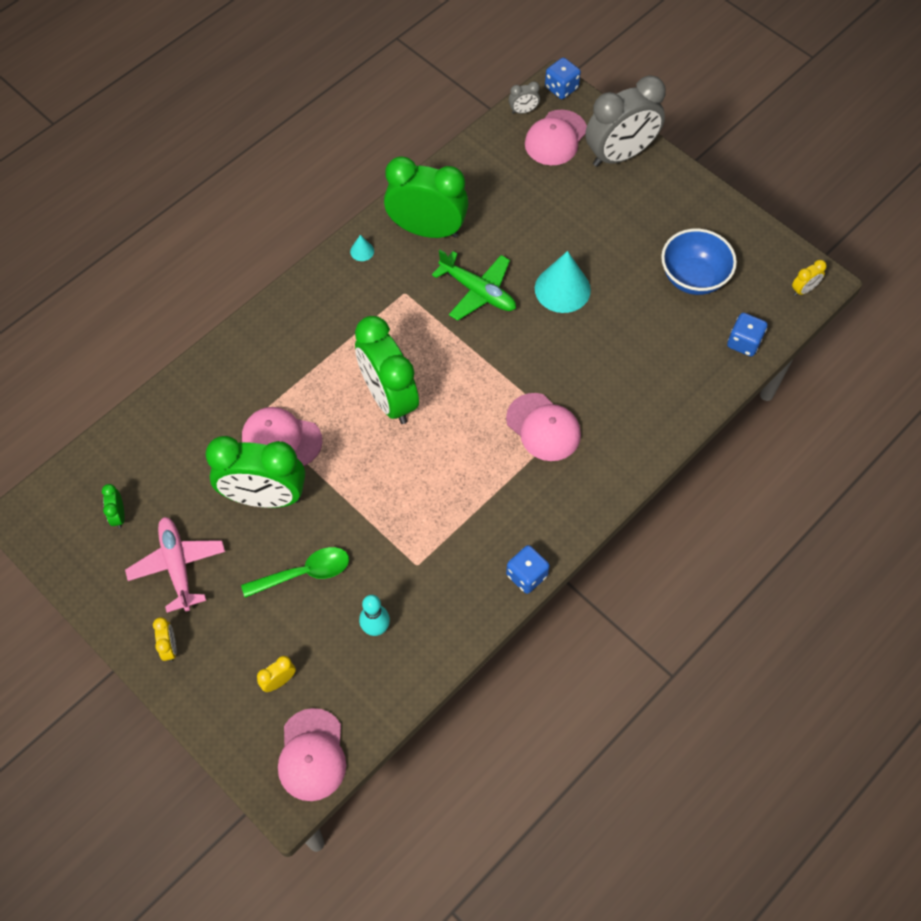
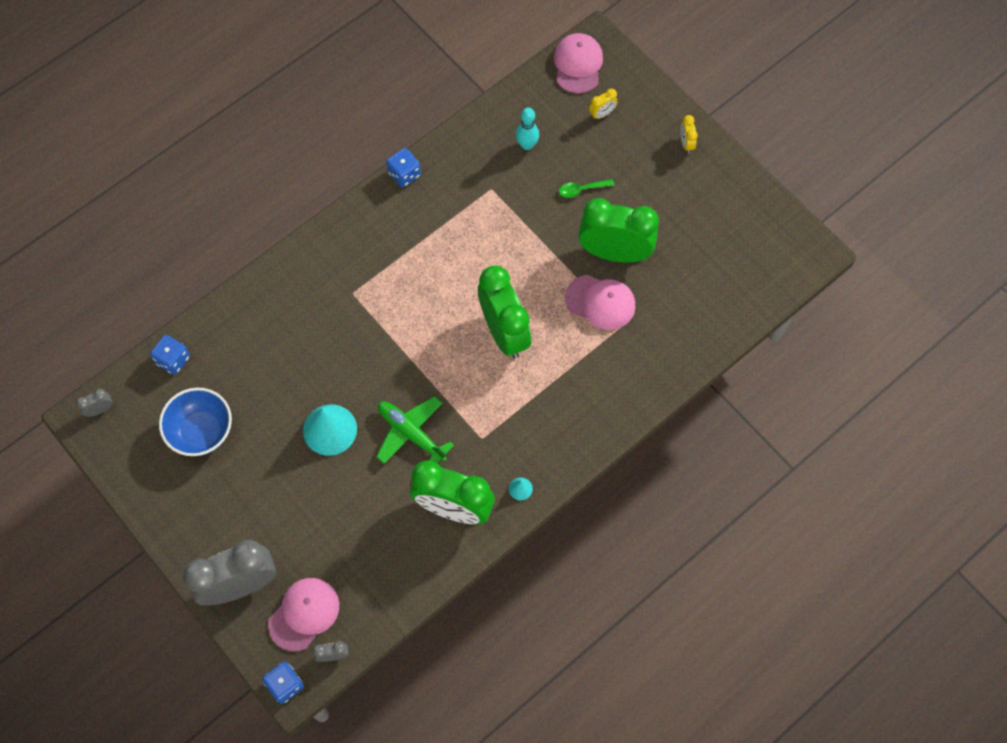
camera: 175 degrees left, 5 degrees up
green clock [102,484,125,528] -> none
pink plane [125,517,225,613] -> none
green spoon [241,547,349,598] -> green spoon [559,179,614,198], size x0.64
pink cap [506,393,581,461] -> none
yellow clock [792,260,827,296] -> grey clock [76,389,112,417]

